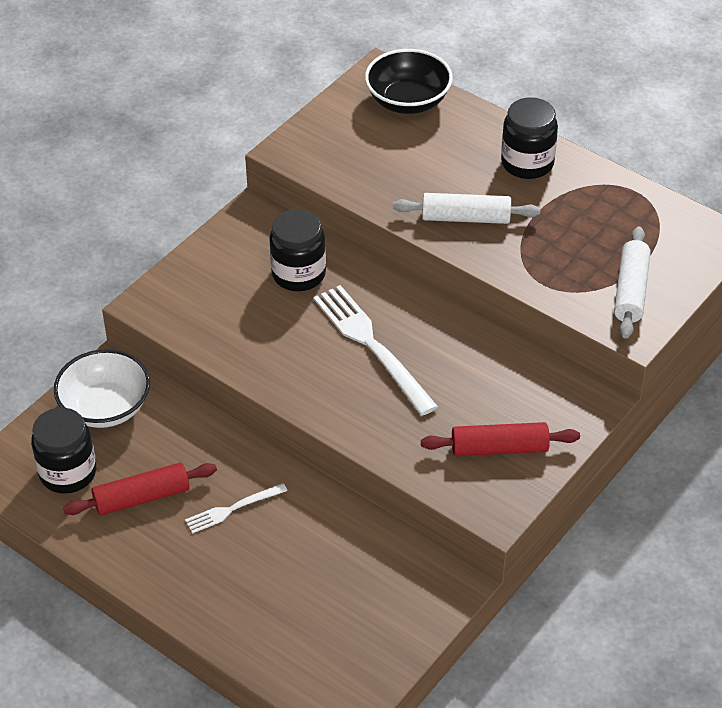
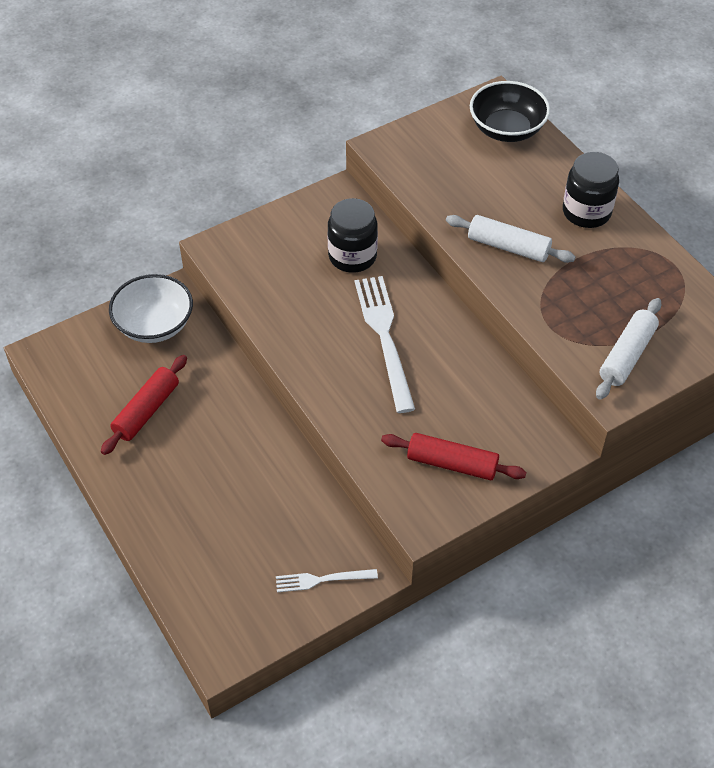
camera: 20 degrees right, 5 degrees up
black jar [31,408,96,494] -> none
red rolling pin [63,463,217,515] -> red rolling pin turned 60 degrees counterclockwise [101,355,187,455]
white fork [185,483,287,534] -> white fork moved to [276,569,378,592]

